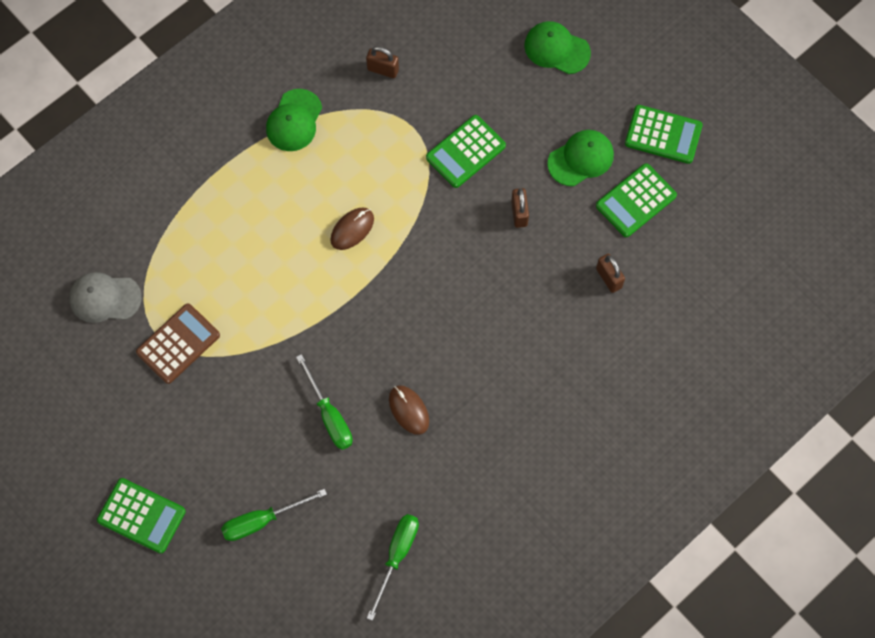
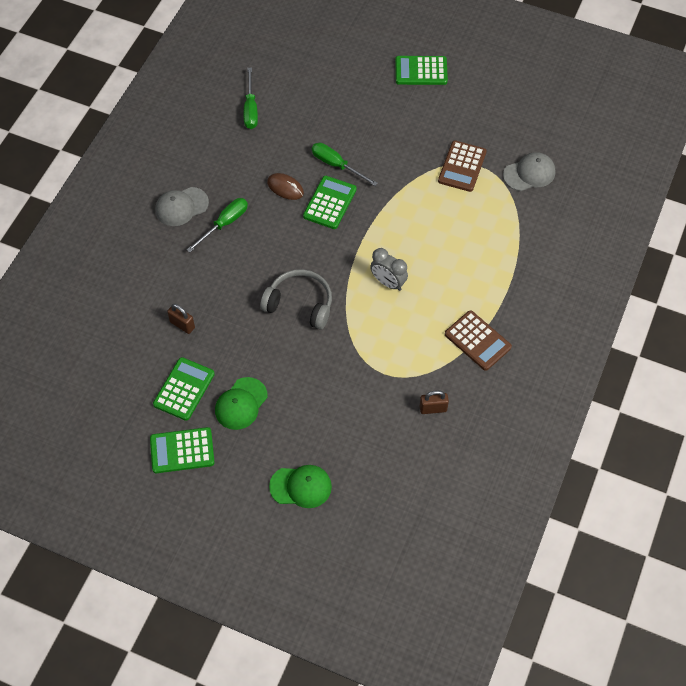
camera: 155 degrees right, 10 degrees down
green screwdriver [221,489,327,541] -> green screwdriver moved to [187,198,248,252]
green cap [266,89,322,151] -> brown calculator [445,310,512,371]
brown mouse [330,207,374,250] -> grey clock [370,248,408,291]
green calculator [426,115,506,188] -> green calculator moved to [303,176,357,229]
brown padlock [511,188,529,228] -> none
none -> grey cap [155,187,209,226]
none -> grey headphones [260,269,332,329]

